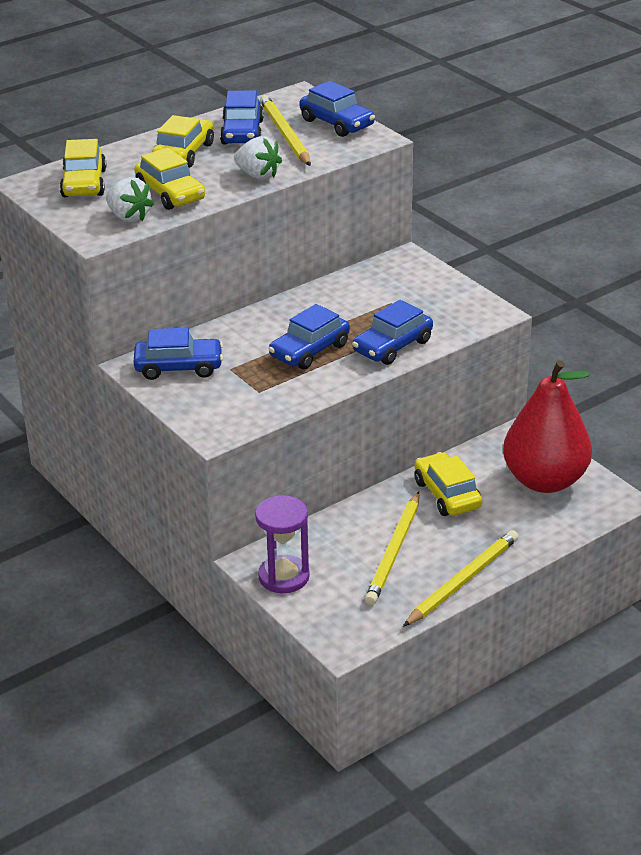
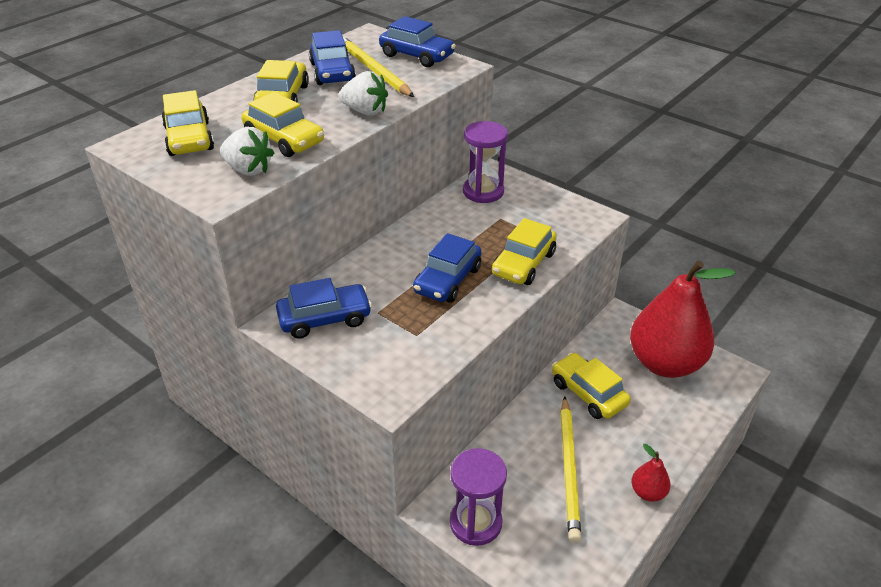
camera: 15 degrees left, 5 degrees up
blue car [352,300,433,365] -> yellow car [492,218,557,285]
yellow pencil [403,530,519,627] -> red pear [632,444,671,502]
none -> purple hourglass [463,121,508,203]

